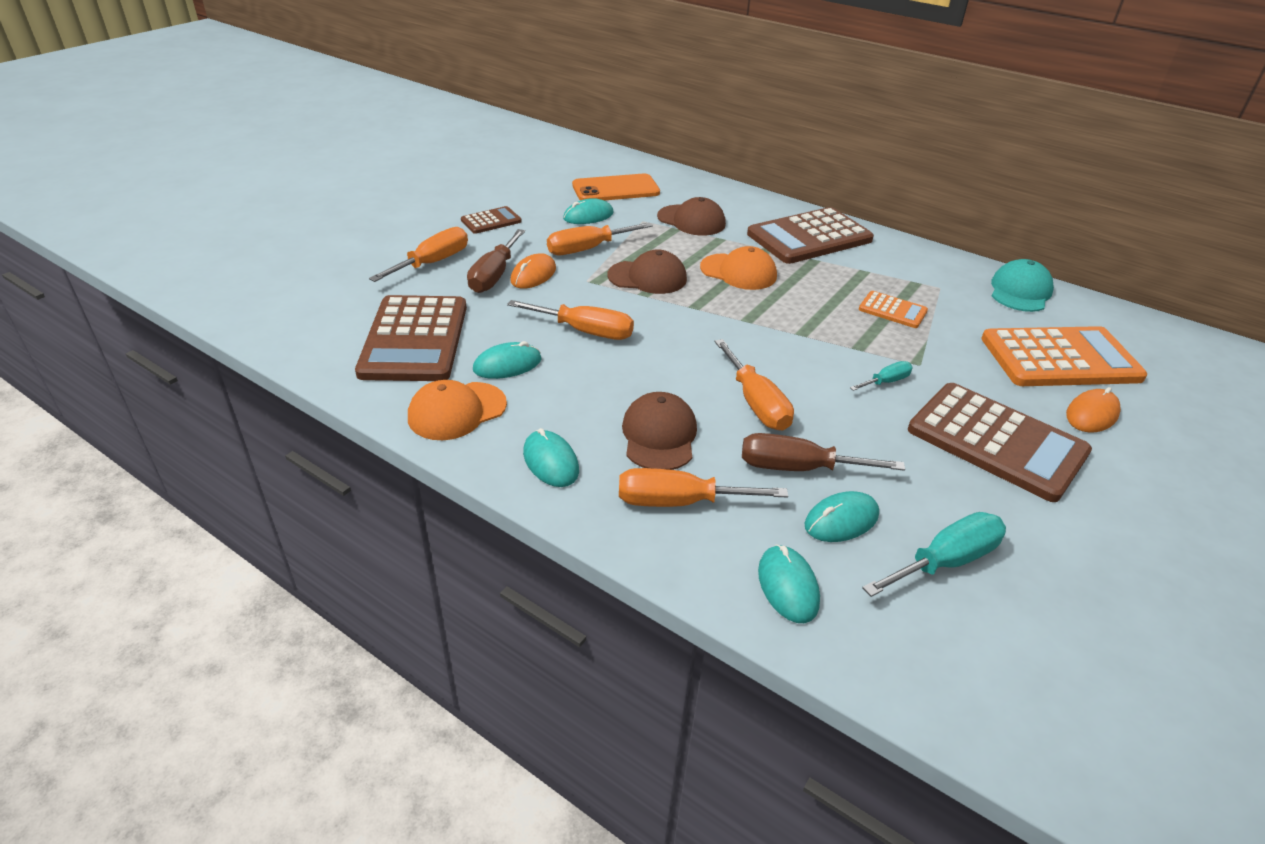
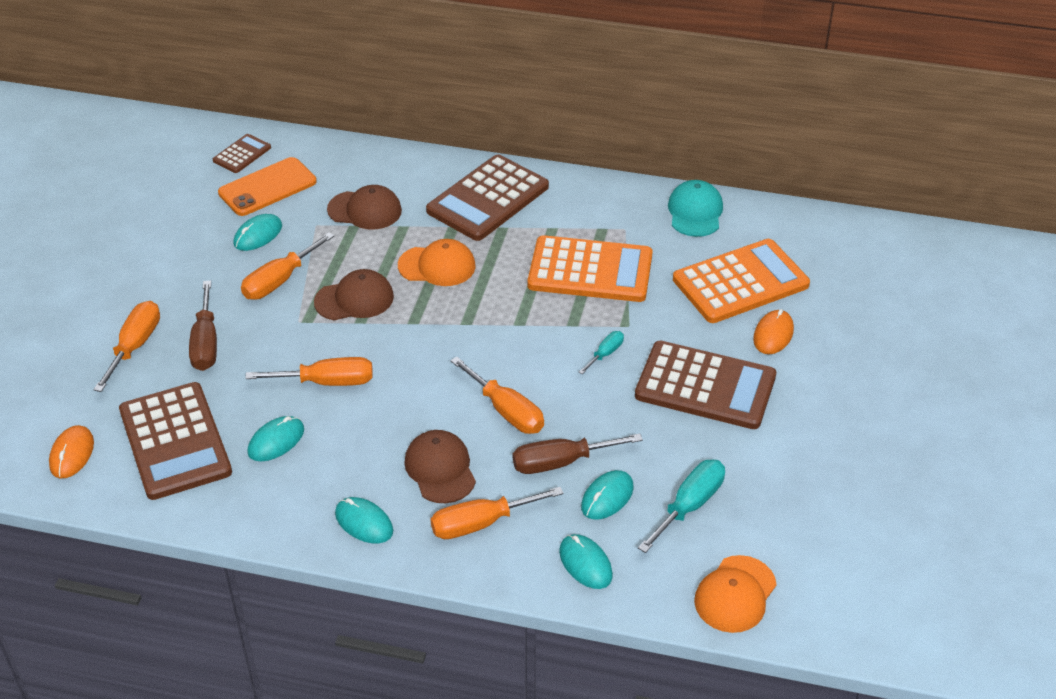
camera: 20 degrees left, 5 degrees up
orange cap [408,380,507,440] -> orange cap moved to [694,555,777,633]
brown calculator [461,206,522,234] -> brown calculator moved to [213,134,271,173]
orange mouse [510,253,556,289] -> orange mouse moved to [49,425,94,478]
orange calculator [859,291,928,328] -> orange calculator [527,235,653,302], size x2.07

